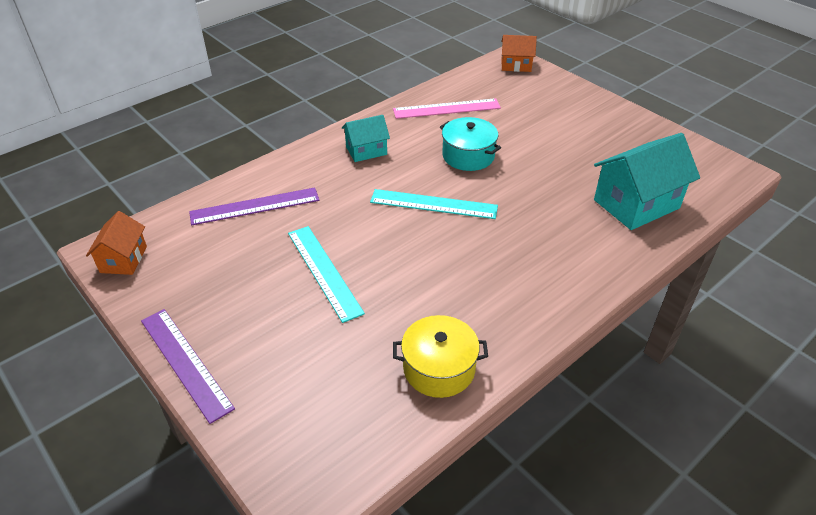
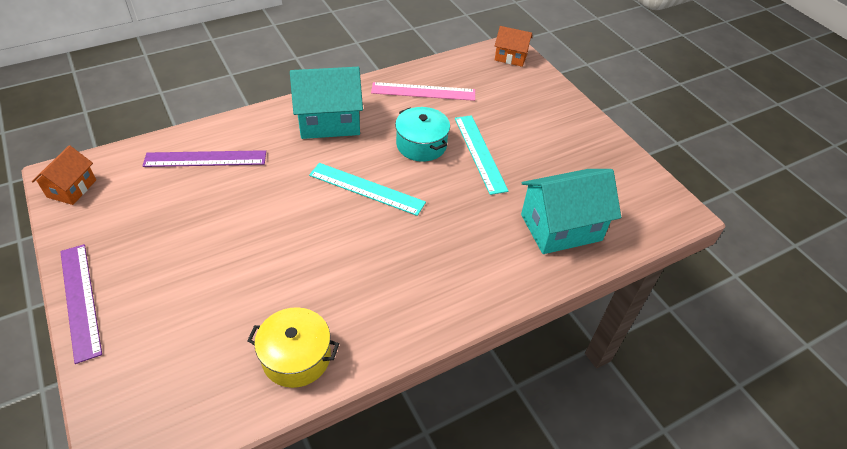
camera: 10 degrees right, 5 degrees up
turquoise ruler [288,226,365,323] -> turquoise ruler moved to [455,115,509,195]
turquoise house [342,115,390,162] -> turquoise house [290,67,363,139], size x1.76

